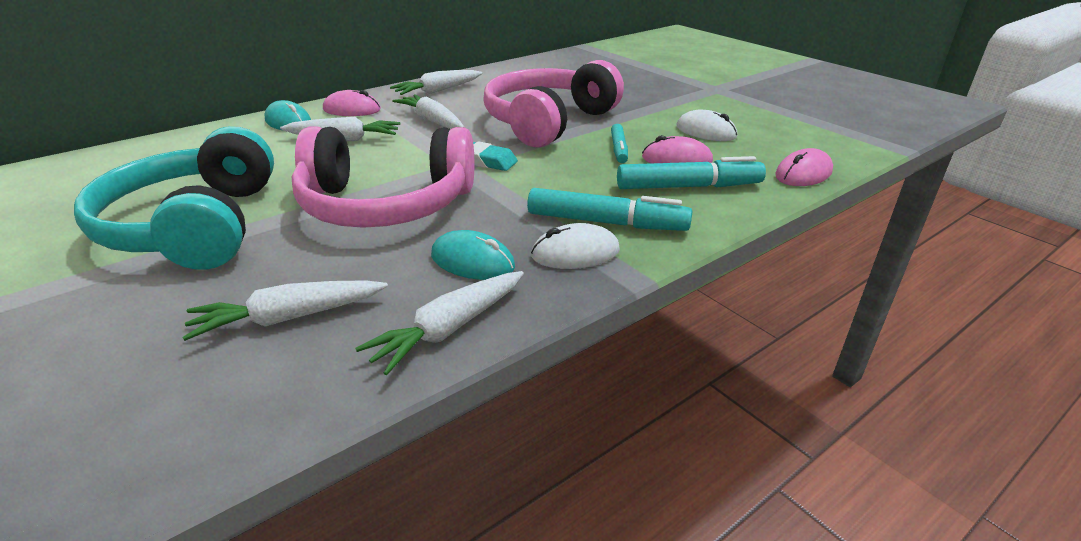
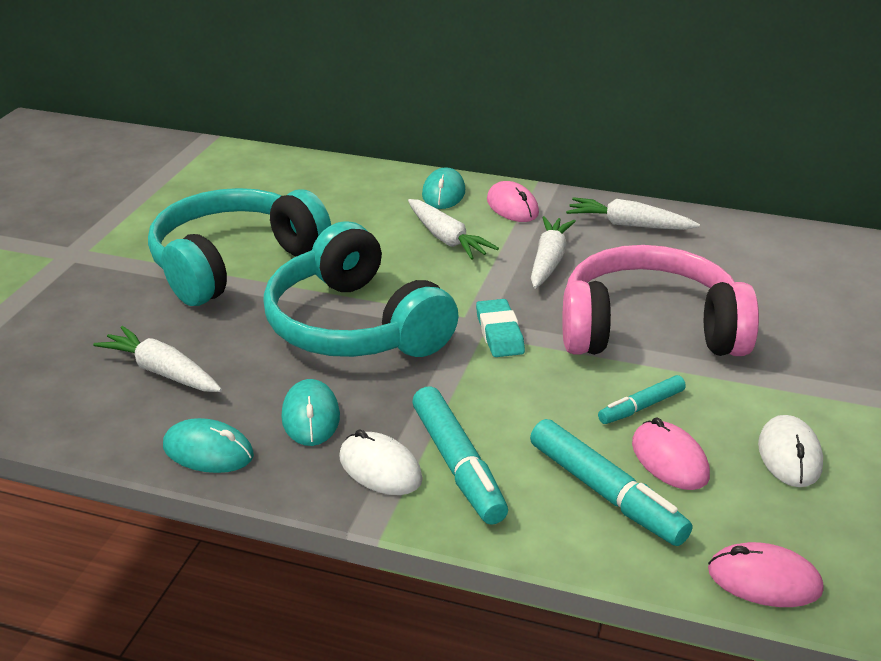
camera: 55 degrees right, 0 degrees up
pink headphones [292,127,474,228] -> turquoise headphones [263,221,459,357]
white carrot [355,271,524,375] -> turquoise mouse [163,418,254,473]

